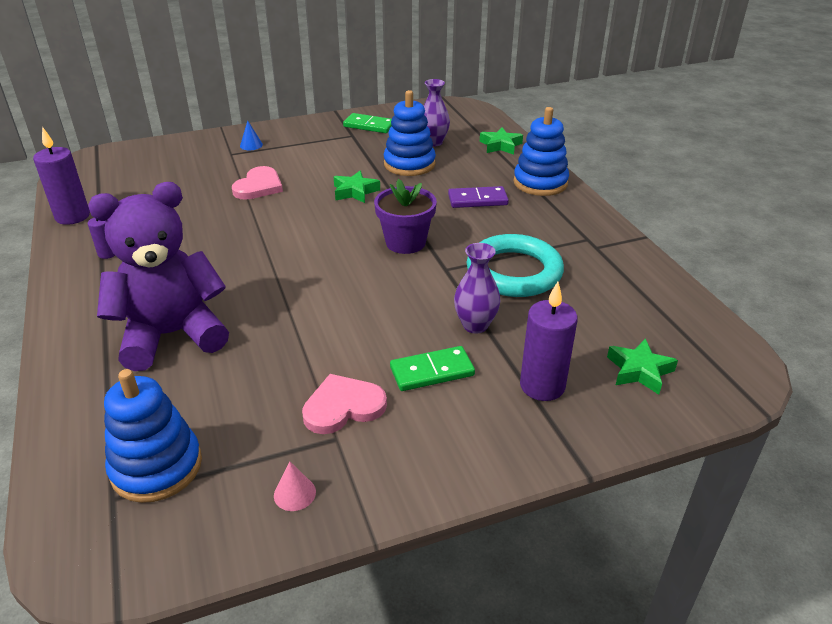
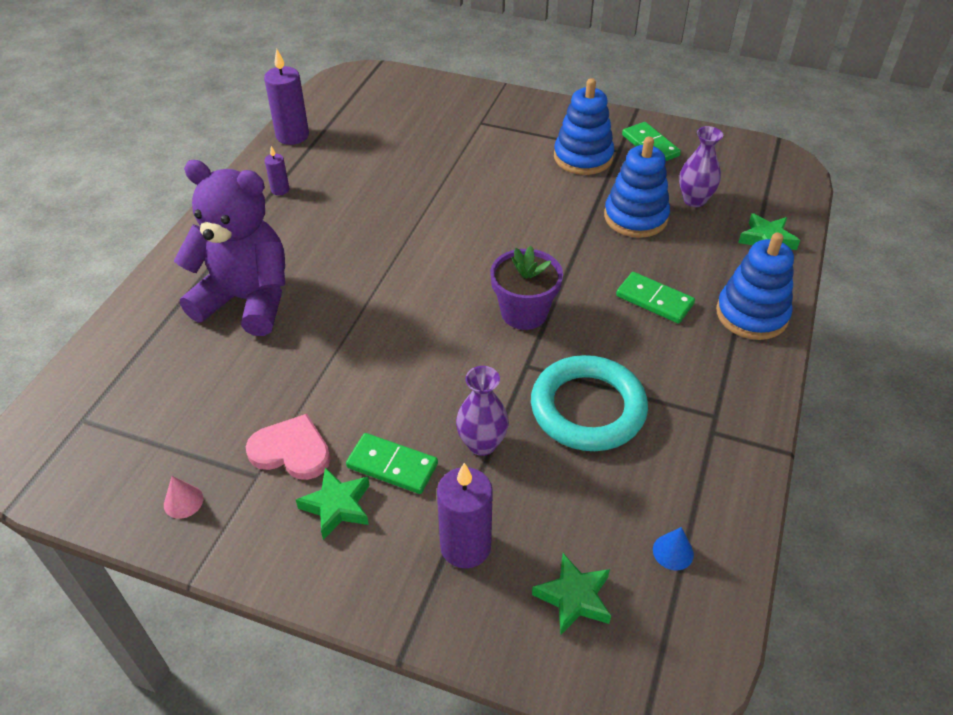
camera: 40 degrees right, 10 degrees up
blue stacking toy [104,369,202,503] -> blue stacking toy moved to [554,78,614,175]
pink heart [232,166,283,200] -> none
blue cone [240,121,263,150] -> blue cone moved to [653,527,694,570]
green star [334,171,380,203] -> green star moved to [296,467,370,540]
purple domino [448,186,509,208] -> green domino [616,272,695,324]

